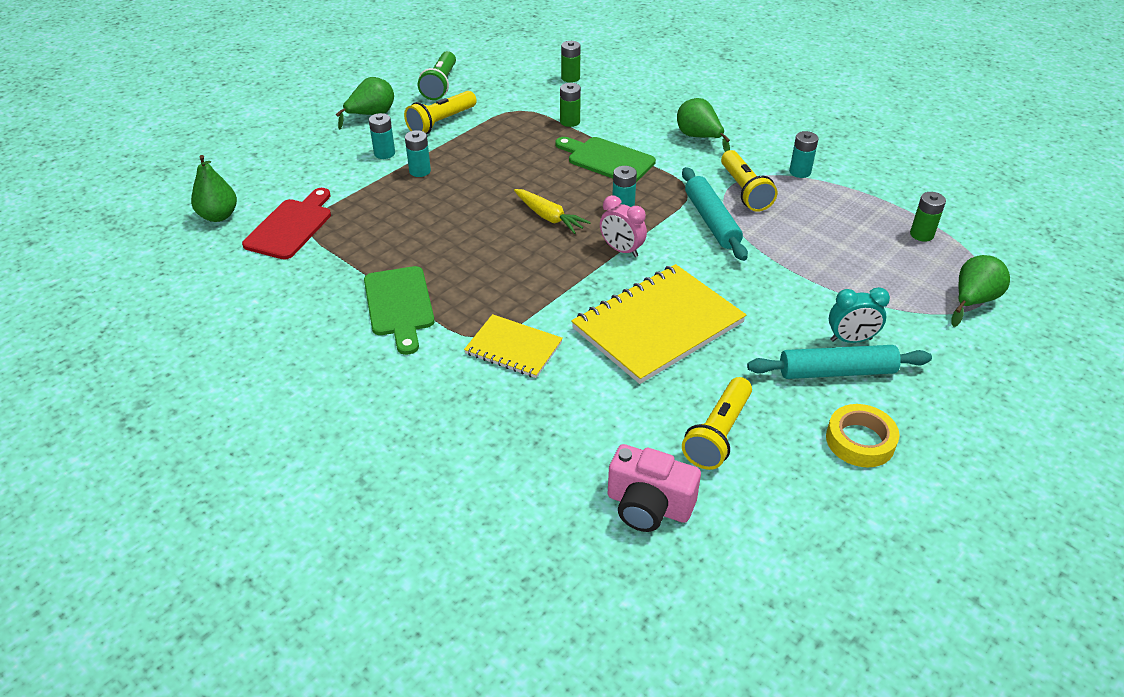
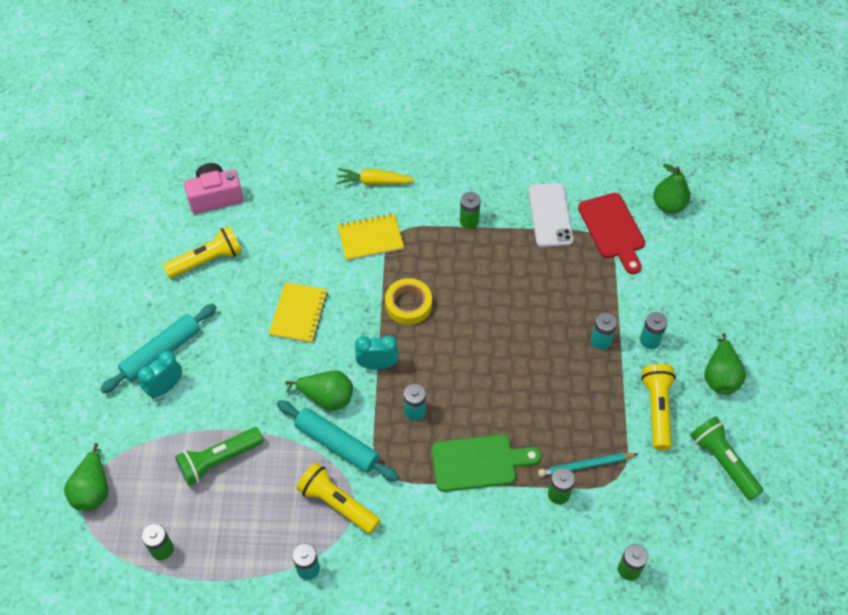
camera: 140 degrees right, 15 degrees up
green cutting board [364,266,435,355] -> green battery [460,192,481,229]
yellow carrot [514,189,591,234] -> yellow carrot moved to [336,168,415,185]
yellow notebook [571,264,746,384] -> yellow notebook [269,282,328,343], size x0.55
pink clock [600,195,647,257] -> turquoise clock [355,335,398,370]
green pear [677,98,730,152] -> green pear moved to [286,370,353,411]
yellow flashlight [682,377,752,470] -> yellow flashlight turned 75 degrees clockwise [163,226,242,278]
yellow tape [826,404,900,467] -> yellow tape moved to [385,278,432,325]
none -> green flashlight [175,427,263,486]
none -> white phone [528,183,574,247]
none -> turquoise pencil [538,453,638,477]

